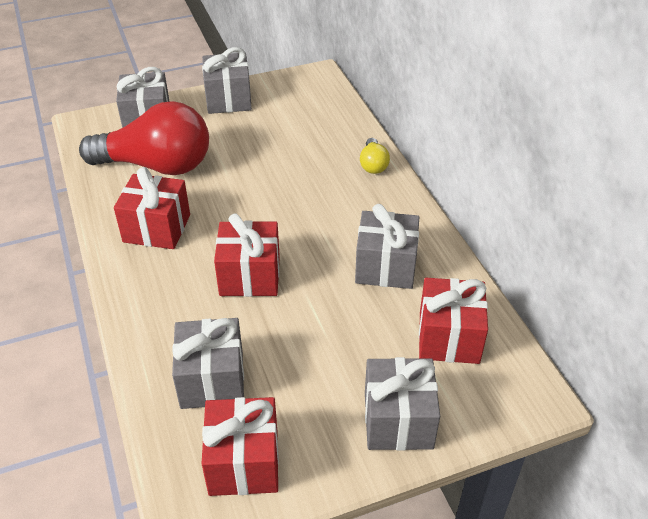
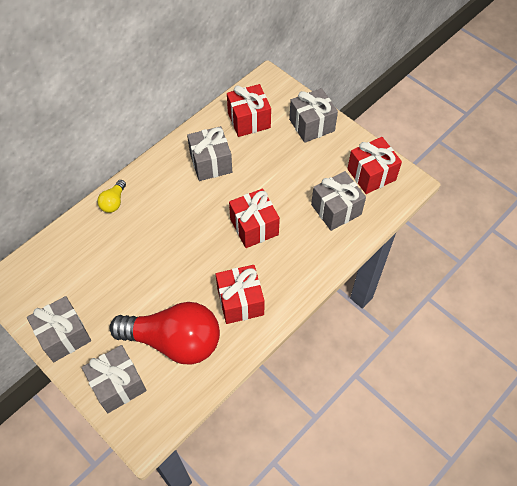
camera: 115 degrees left, 15 degrees up
red light bulb [79,101,209,175] -> red light bulb turned 120 degrees clockwise [110,302,220,365]
yellow light bulb [360,138,390,174] -> yellow light bulb turned 135 degrees clockwise [97,180,126,213]

